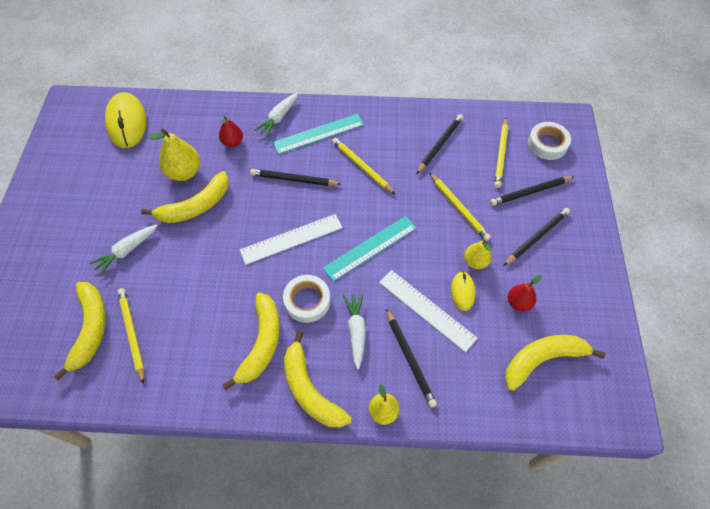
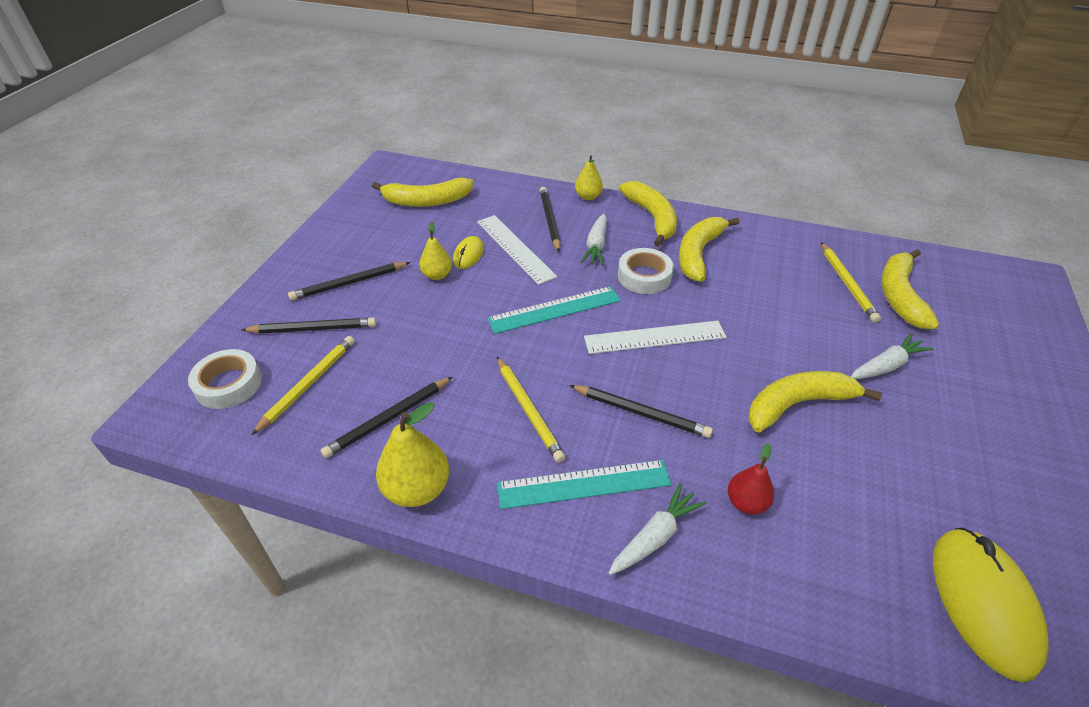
camera: 165 degrees left, 15 degrees down
yellow pear [147,129,200,181] -> yellow pear moved to [376,402,449,507]
yellow pencil [430,173,491,241] -> none
red pear [508,275,541,312] -> none

